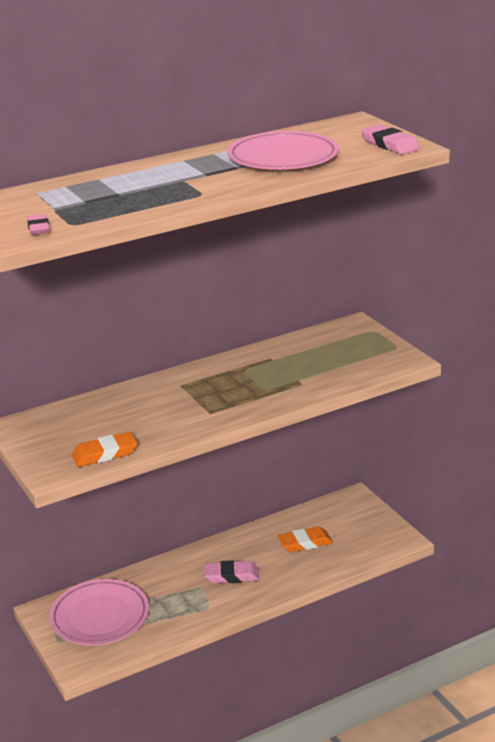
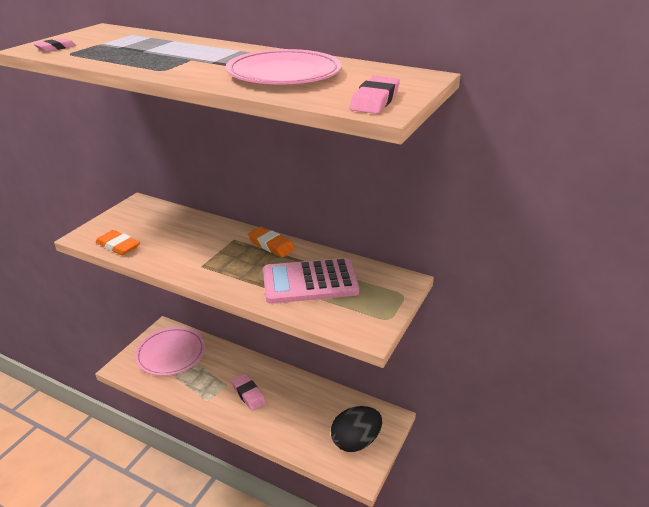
camera: 55 degrees right, 5 degrees up
orange eraser [278,526,333,552] -> orange eraser moved to [248,227,295,257]
none -> pink calculator [263,258,359,304]
none -> black egg [331,406,382,452]

